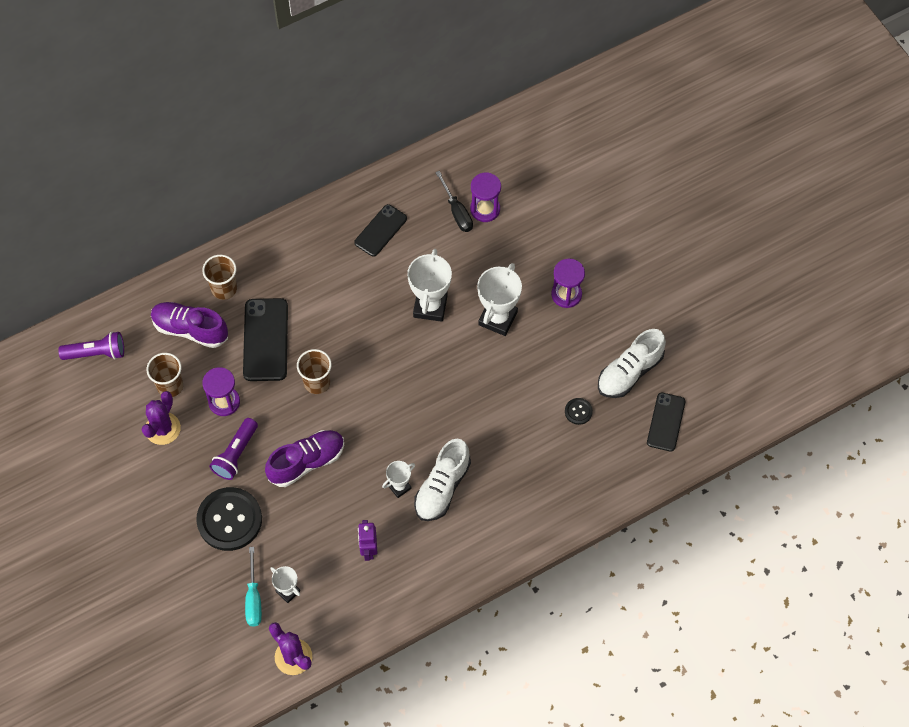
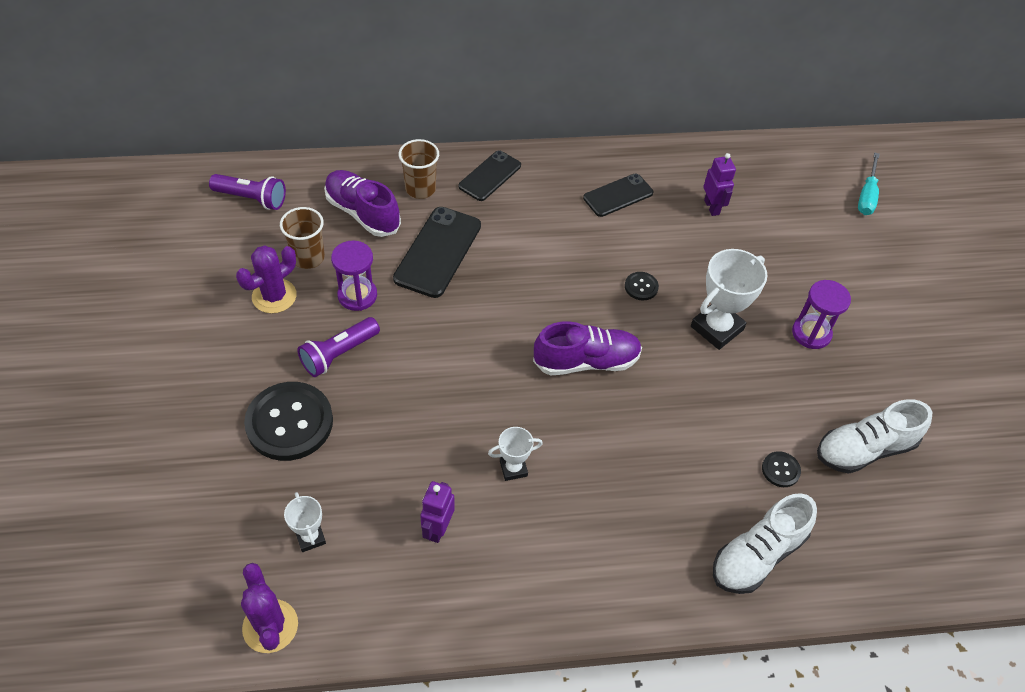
camera: 20 degrees right, 10 degrees down
turquoise screwdriver [245,547,262,627] -> turquoise screwdriver moved to [858,152,880,215]
purple shoe [265,430,344,487] -> purple shoe moved to [533,321,642,375]
brown cup [297,349,332,394] -> none
white trophy [407,249,452,322] -> black button [625,272,659,301]
white shoe [414,439,471,521] -> white shoe moved to [713,493,817,594]
black screwdriver [435,171,473,232] -> purple robot [703,153,736,216]
purple hourglass [470,172,501,222] -> none
black phone [647,393,686,452] -> black phone moved to [459,151,521,201]

